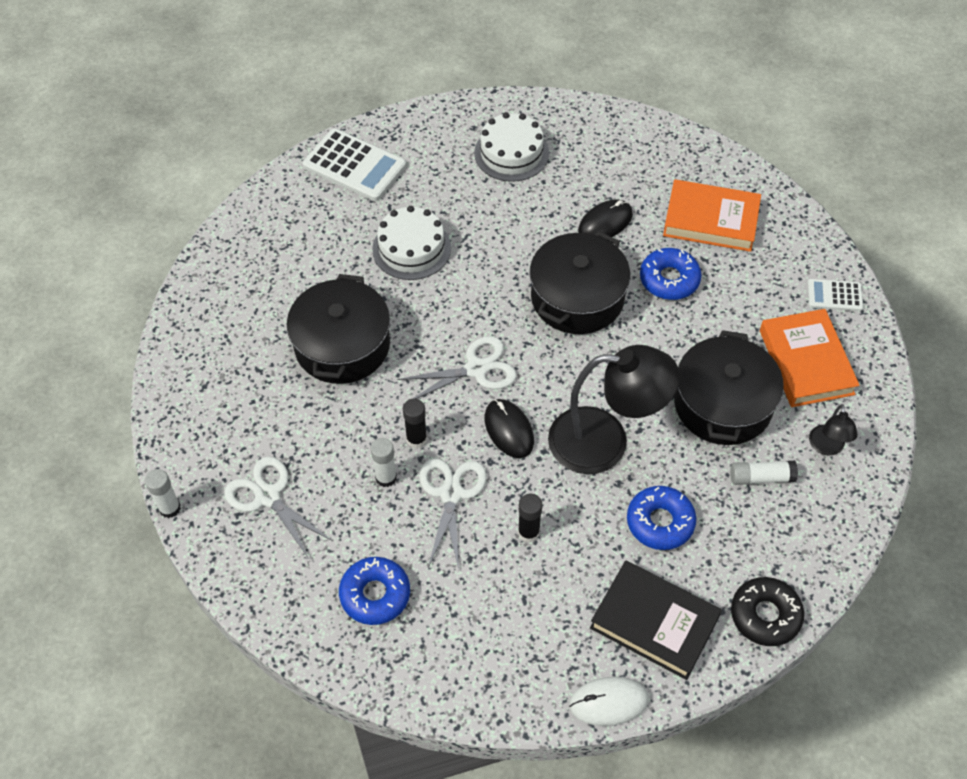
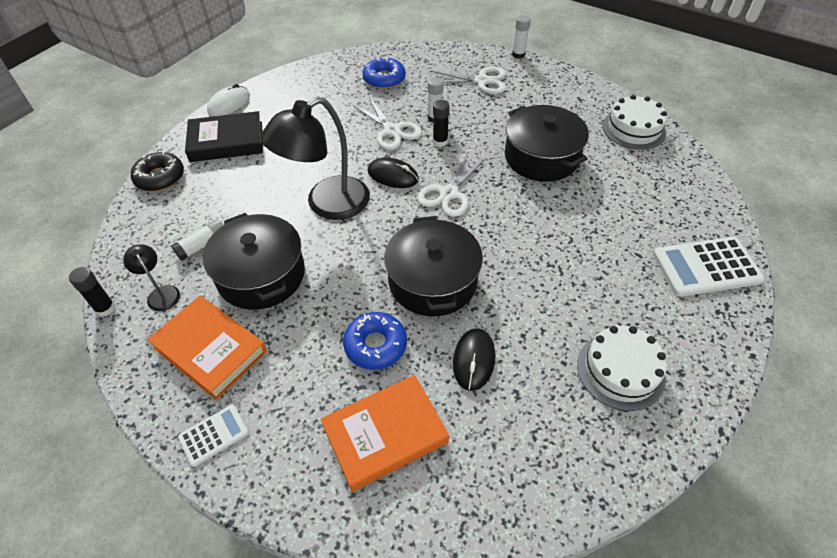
camera: 140 degrees right, 5 degrees down
white cake [372,206,451,280] -> white cake moved to [603,95,667,150]
black glue stick [518,494,542,542] -> black glue stick moved to [69,267,116,317]
blue donut [627,486,696,550] -> none

